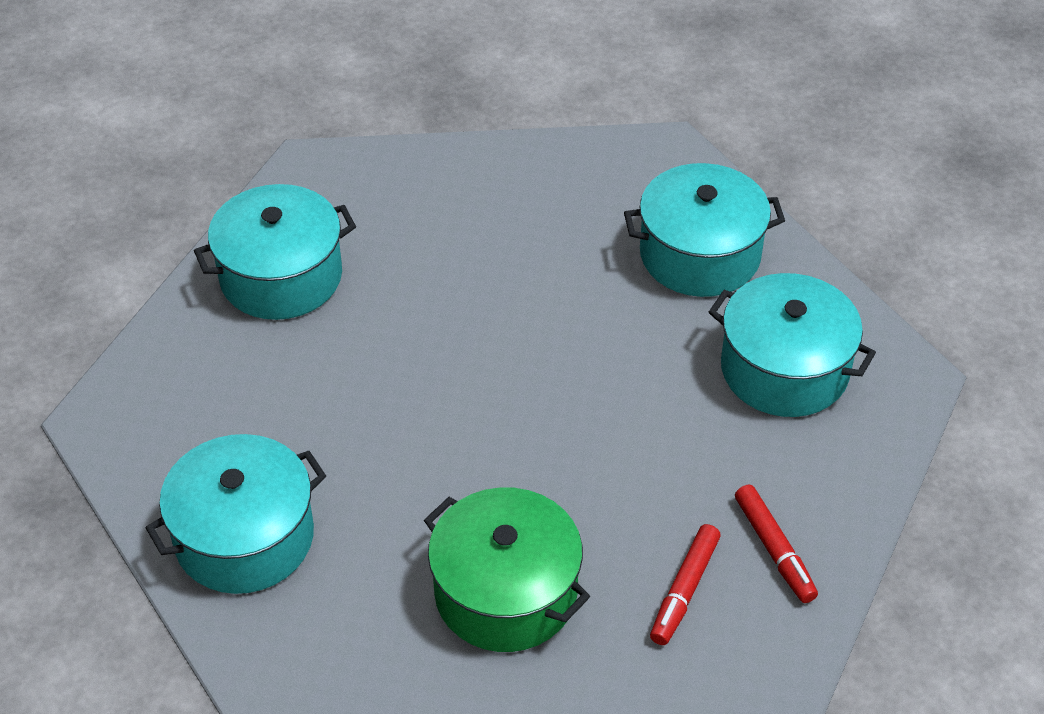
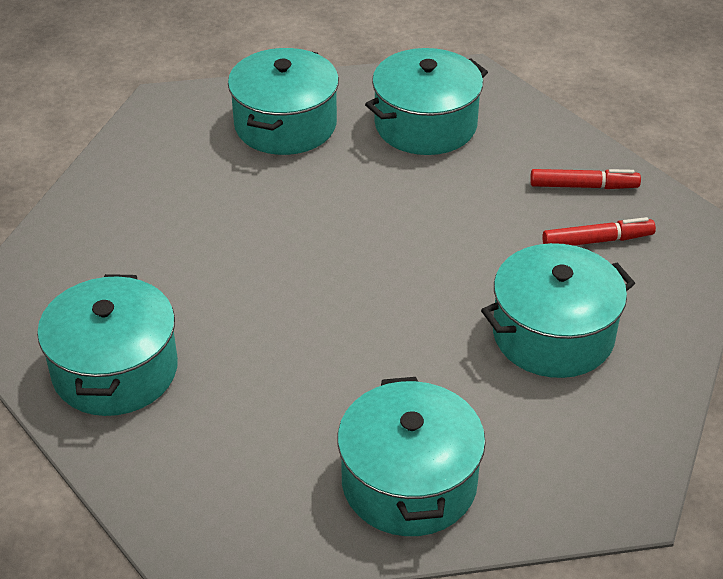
camera: 65 degrees left, 5 degrees down
green pot [424,487,590,652] -> turquoise pot [481,243,635,378]
red marker [650,524,721,645] -> red marker turned 60 degrees counterclockwise [542,217,656,246]

